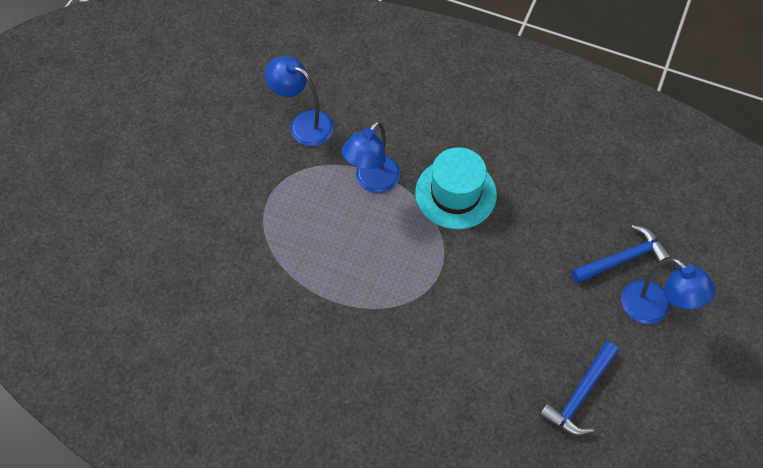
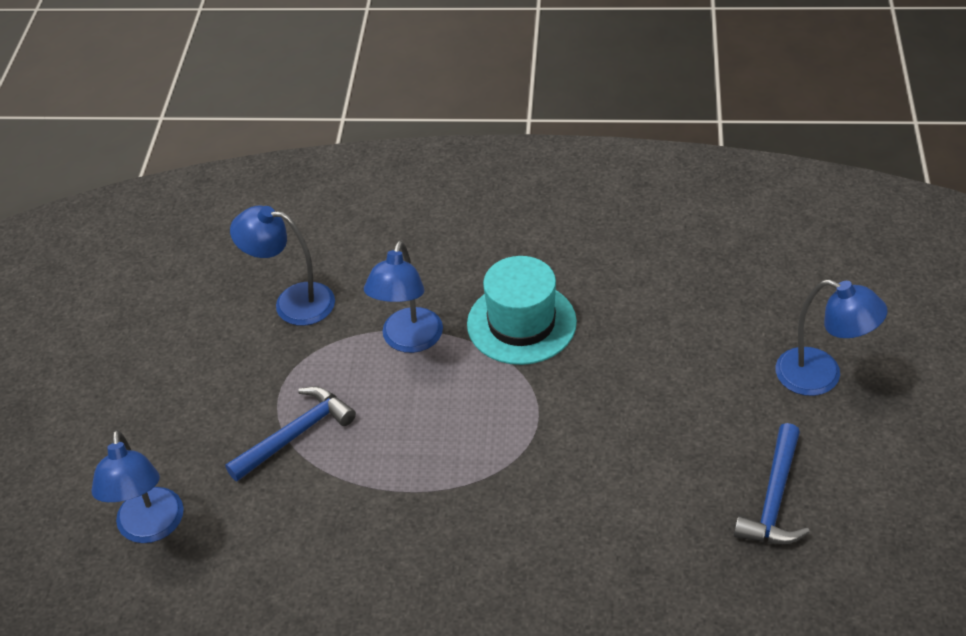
camera: 15 degrees left, 15 degrees down
blue hammer [571,225,671,283] -> blue hammer moved to [225,386,356,481]
none -> blue lamp [92,430,184,543]

